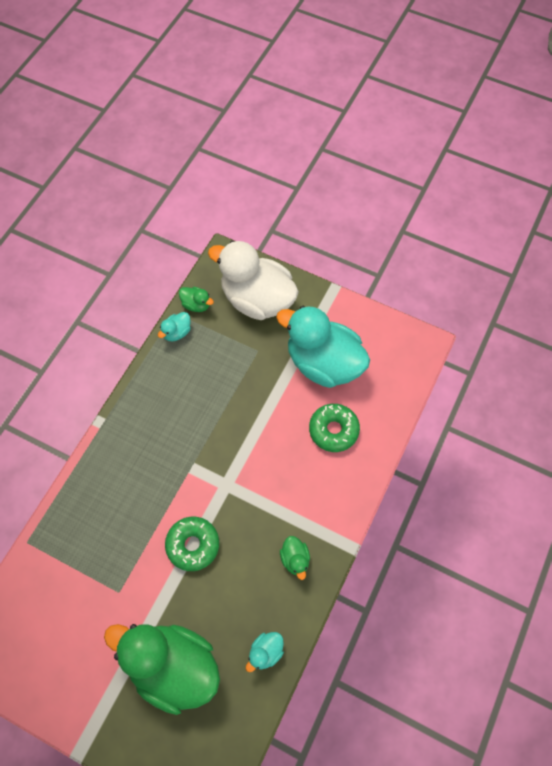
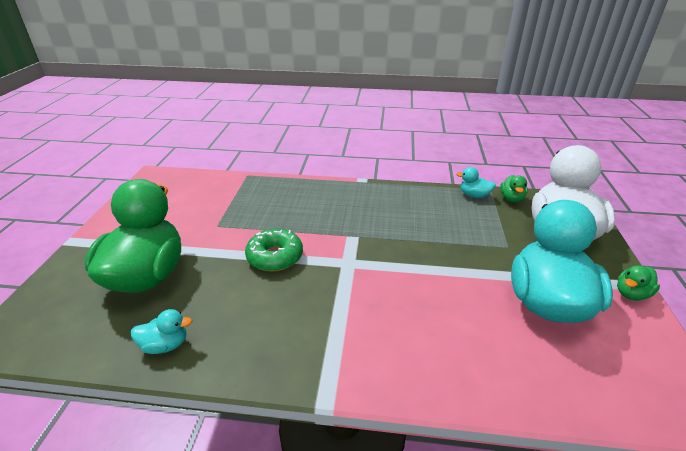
camera: 70 degrees right, 30 degrees down
turquoise duck [246,632,284,672] -> turquoise duck turned 150 degrees clockwise [131,309,192,354]
green duck [280,536,310,580] -> green duck moved to [617,265,660,300]
green donut [309,404,360,452] -> none

